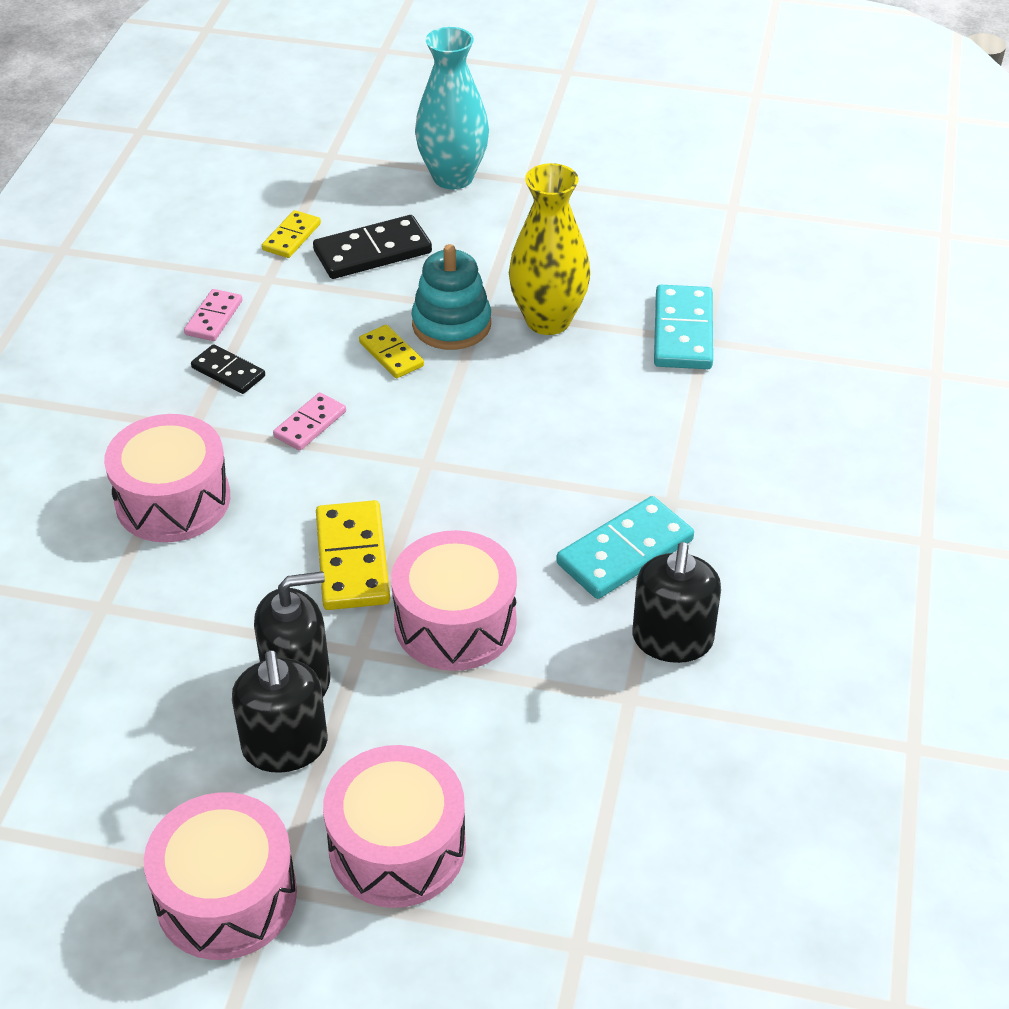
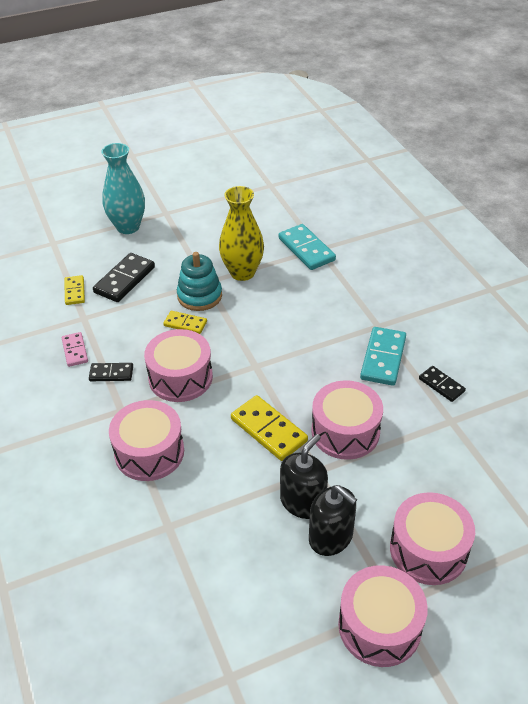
camera: 35 degrees left, 0 degrees up
pink domino [273,392,346,451] -> pink drum [144,329,213,402]
black soap dispenser [632,542,721,663] -> black domino [419,366,466,402]

